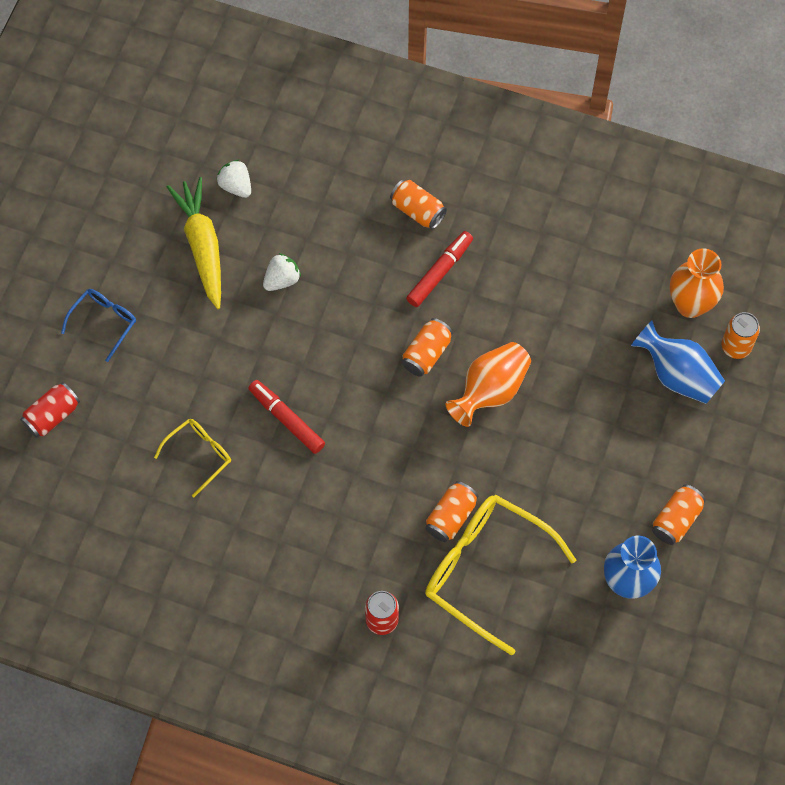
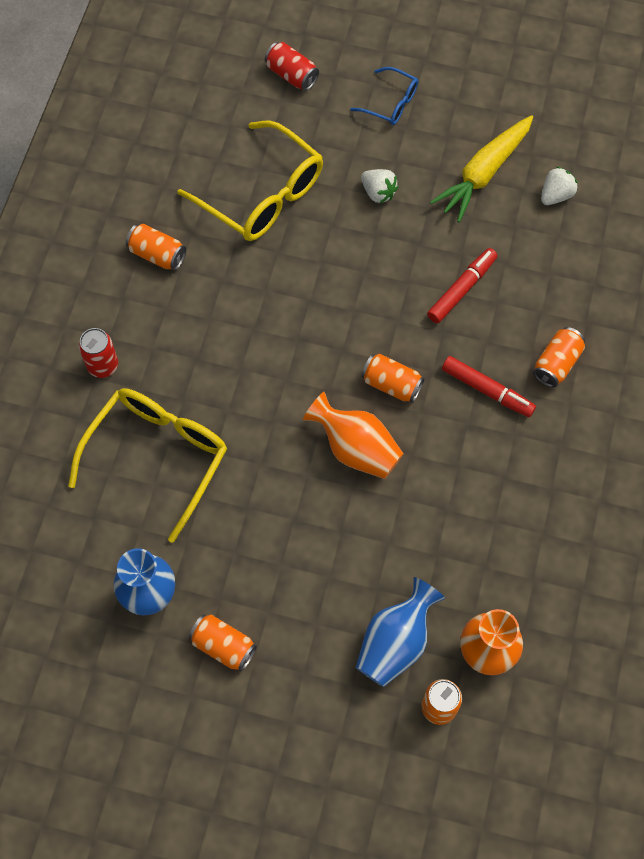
camera: 85 degrees right, 0 degrees up
yellow glasses [154,419,231,497] -> yellow glasses [177,121,323,241], size x1.96
yellow carrot [167,177,221,309] -> yellow carrot turned 150 degrees clockwise [430,115,533,223]
red marker [248,380,325,454] -> red marker moved to [427,248,497,323]
white strawberry [263,253,301,291] -> white strawberry moved to [361,169,399,203]
orange can [426,481,478,542] -> orange can moved to [126,224,186,271]

